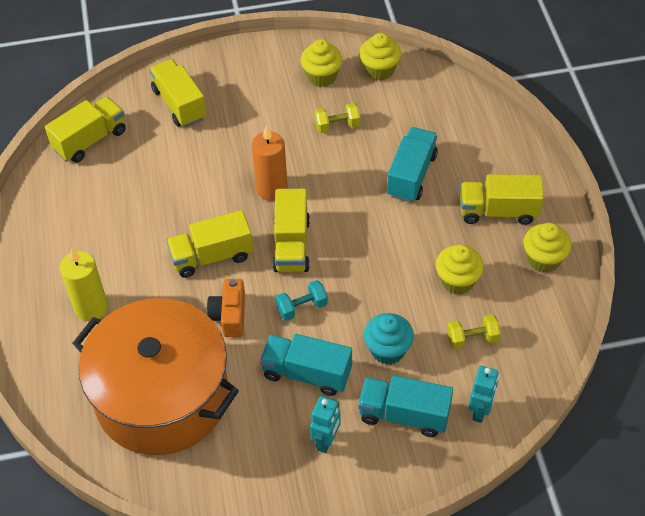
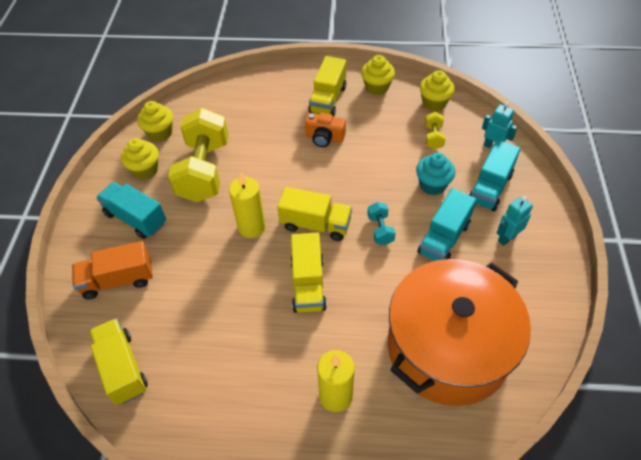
camera: 75 degrees left, 0 degrees up
yellow truck [149,59,207,127] -> orange truck [72,241,153,300]
orange camera [207,279,245,337] -> orange camera moved to [305,113,346,147]
orange candle [252,125,288,201] -> yellow candle [229,172,266,238]
turquoise robot [310,396,341,453] -> turquoise robot turned 75 degrees counterclockwise [497,196,533,246]
yellow dumbbell [315,103,360,133] -> yellow dumbbell [168,108,228,202], size x2.35
turquoise truck [387,127,438,202] -> turquoise truck moved to [96,182,166,239]
yellow cupcake [436,245,484,295] -> yellow cupcake moved to [420,70,455,111]

